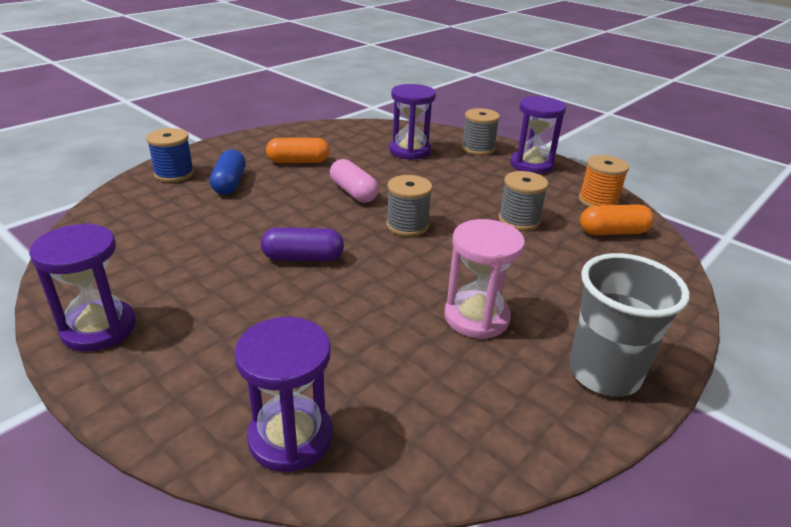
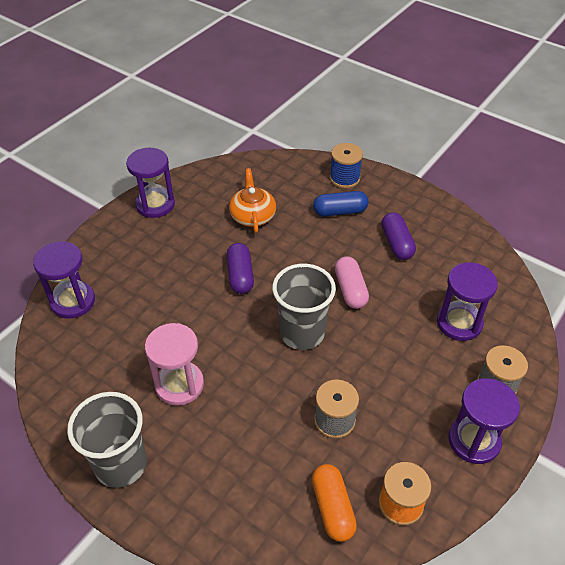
camera: 85 degrees right, 15 degrees up
orange capsule [266,138,330,163] -> purple capsule [381,212,416,260]
pink capsule [330,159,379,203] -> pink capsule turned 60 degrees counterclockwise [335,257,369,309]
grey spool [386,175,432,237] -> grey cup [272,264,336,350]
none -> orange teapot [229,168,276,233]

